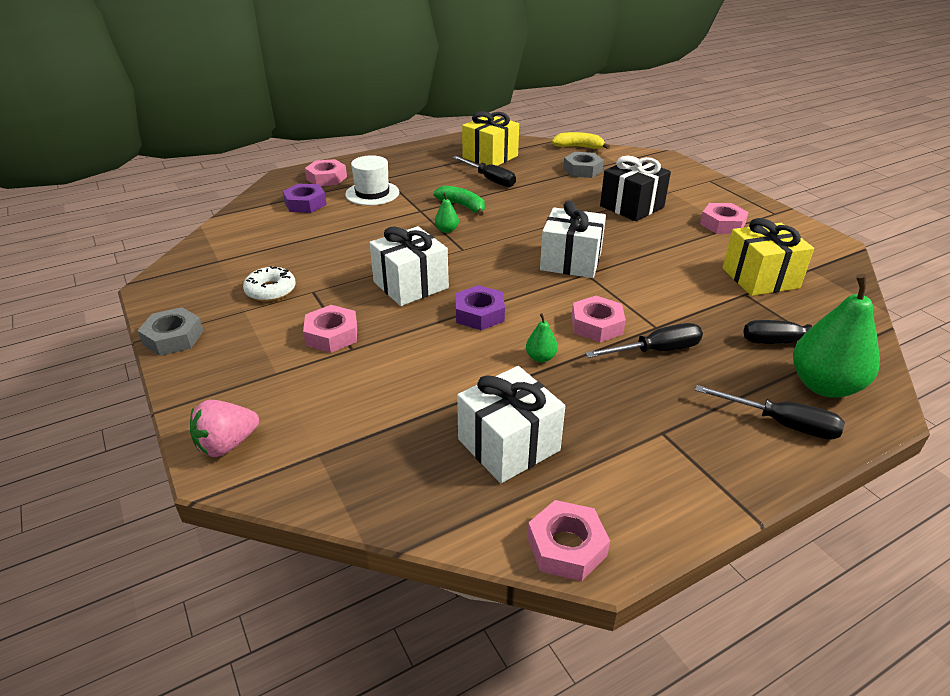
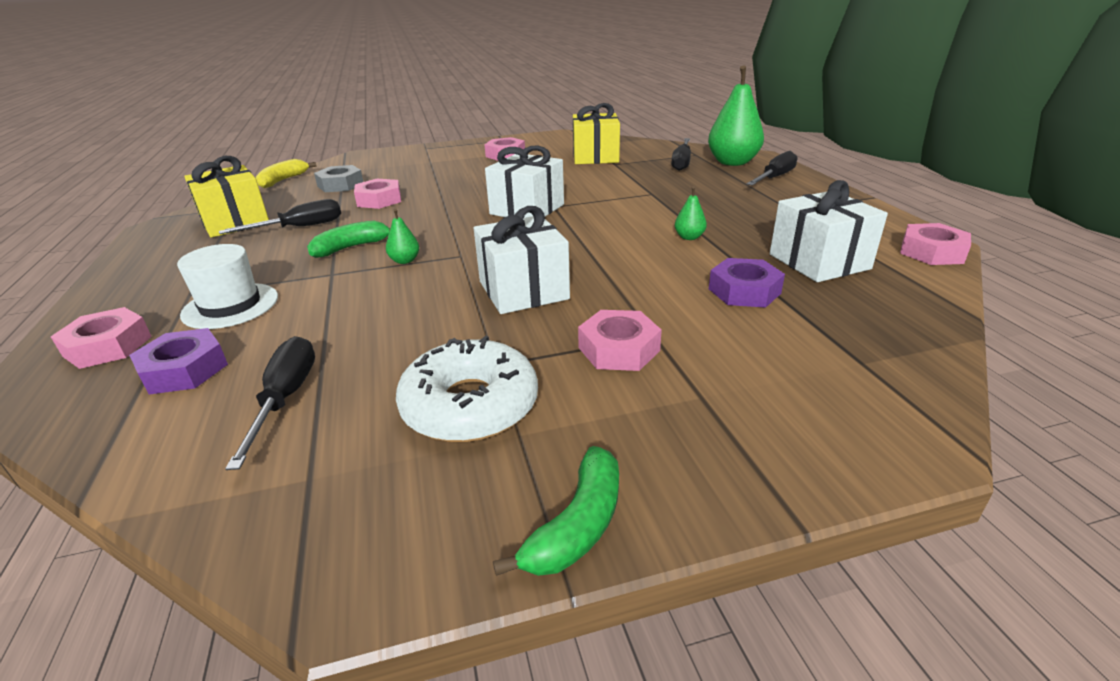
camera: 75 degrees left, 5 degrees down
grey nut [138,307,204,356] -> green banana [493,446,619,576]
pink strawberry [190,400,259,457] -> none
white donut [243,266,296,301] -> white donut [396,336,538,442], size x1.56
purple nut [455,285,505,330] -> purple nut moved to [709,258,785,308]
pink nut [572,296,626,342] -> pink nut moved to [354,179,401,209]
black screwdriver [586,323,703,358] -> black screwdriver moved to [225,336,315,470]
black gift [600,156,671,221] -> none

